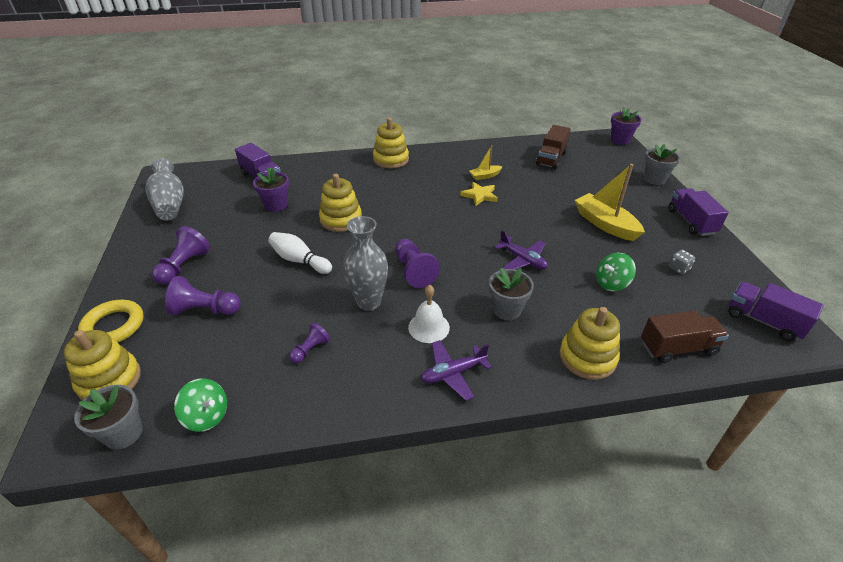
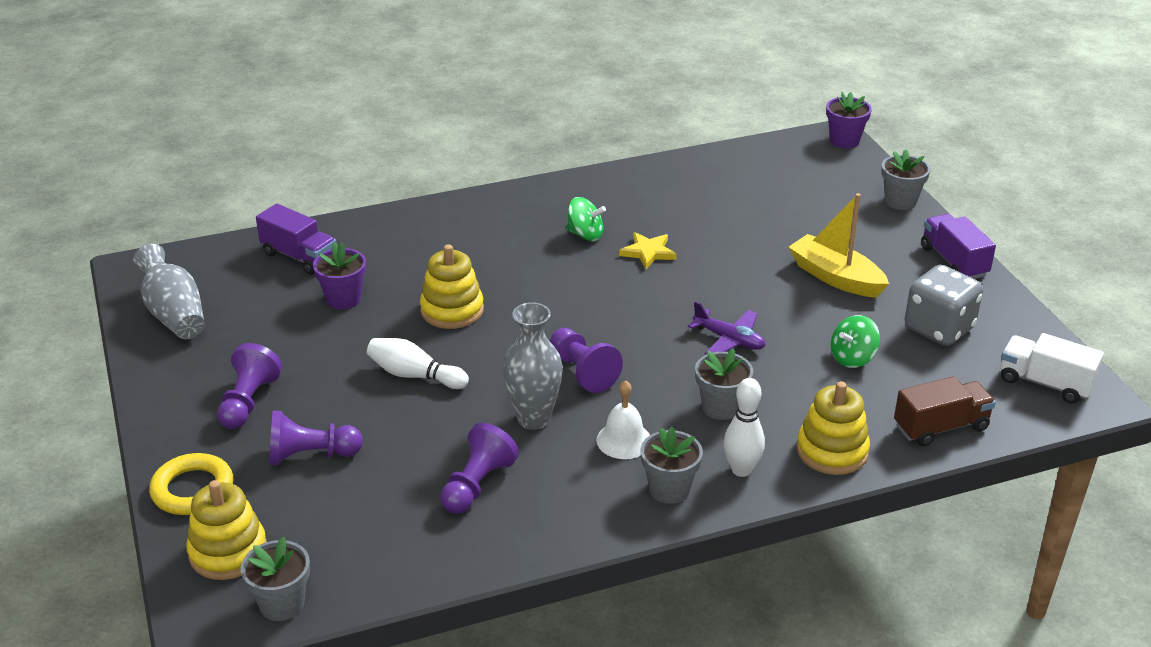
camera: 10 degrees left, 5 degrees down
green spinning top [174,379,227,432] -> green spinning top moved to [566,197,606,241]
purple pawn [289,322,330,363] -> purple pawn [440,423,519,514], size x1.67
yellow stacking toy [373,117,409,168] -> none
purple plane [421,340,492,401] -> grey flower pot [641,427,703,504]
yellow boat [470,145,503,180] -> none
brown truck [536,125,571,169] -> none
grey dice [668,250,695,274] -> grey dice [905,265,983,346], size x2.43
purple truck [728,282,824,341] -> white truck [1000,333,1104,403]
none -> white bowling pin [723,378,765,477]

